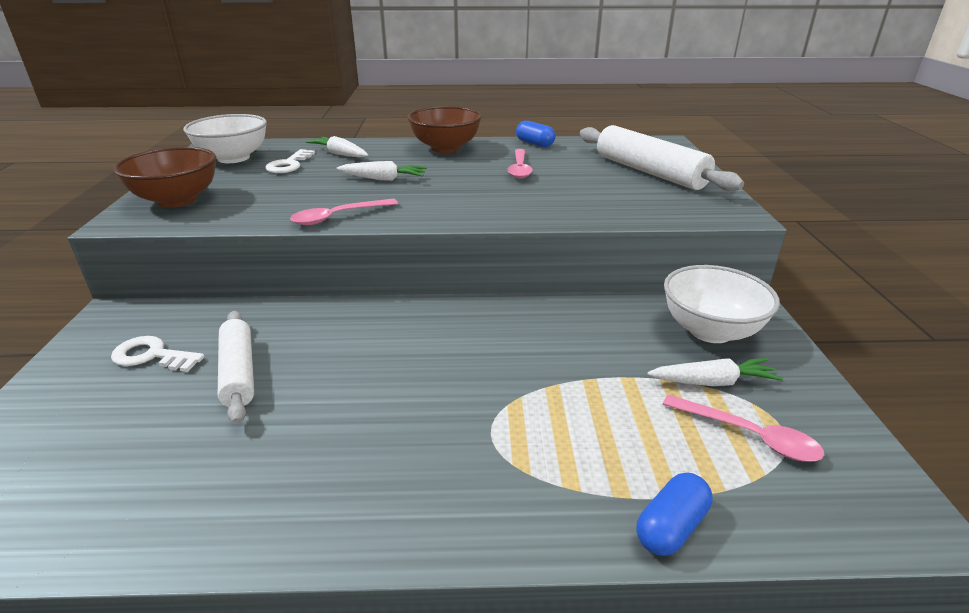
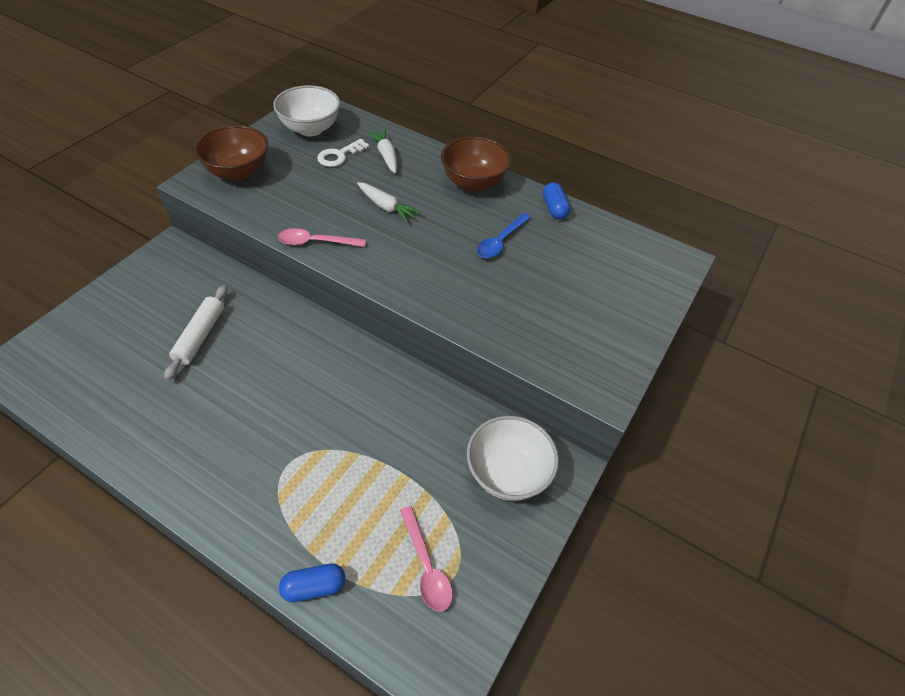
camera: 30 degrees right, 20 degrees up
white key [111,336,205,372] -> none
pink spoon [507,149,533,178] -> blue spoon [477,213,531,258]
white rolling pin [580,125,744,191] -> none
white carrot [647,358,783,386] -> none

